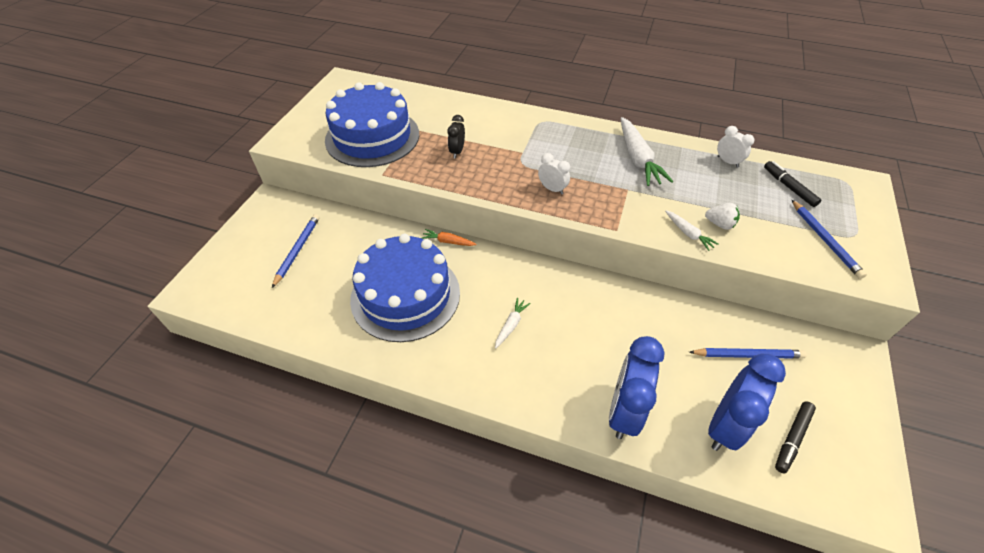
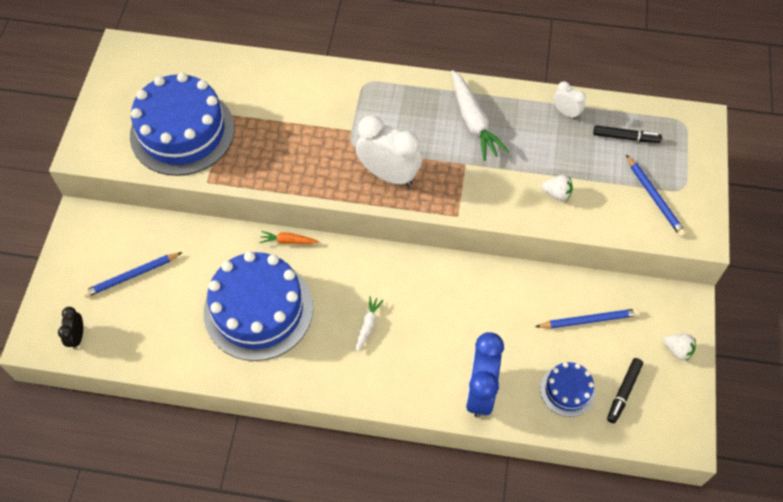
camera: 10 degrees left, 10 degrees up
blue pencil [272,214,320,288] -> blue pencil turned 120 degrees counterclockwise [83,252,182,297]
black clock [448,115,465,158] -> black clock moved to [58,307,83,350]
white clock [538,153,570,195] -> white clock [356,115,422,186], size x1.96
white carrot [665,211,719,251] -> none
blue clock [708,354,786,451] -> blue cake [540,362,596,417]
black marker [764,161,821,207] -> black marker turned 135 degrees clockwise [593,125,662,143]
none -> white strawberry [663,334,696,361]

